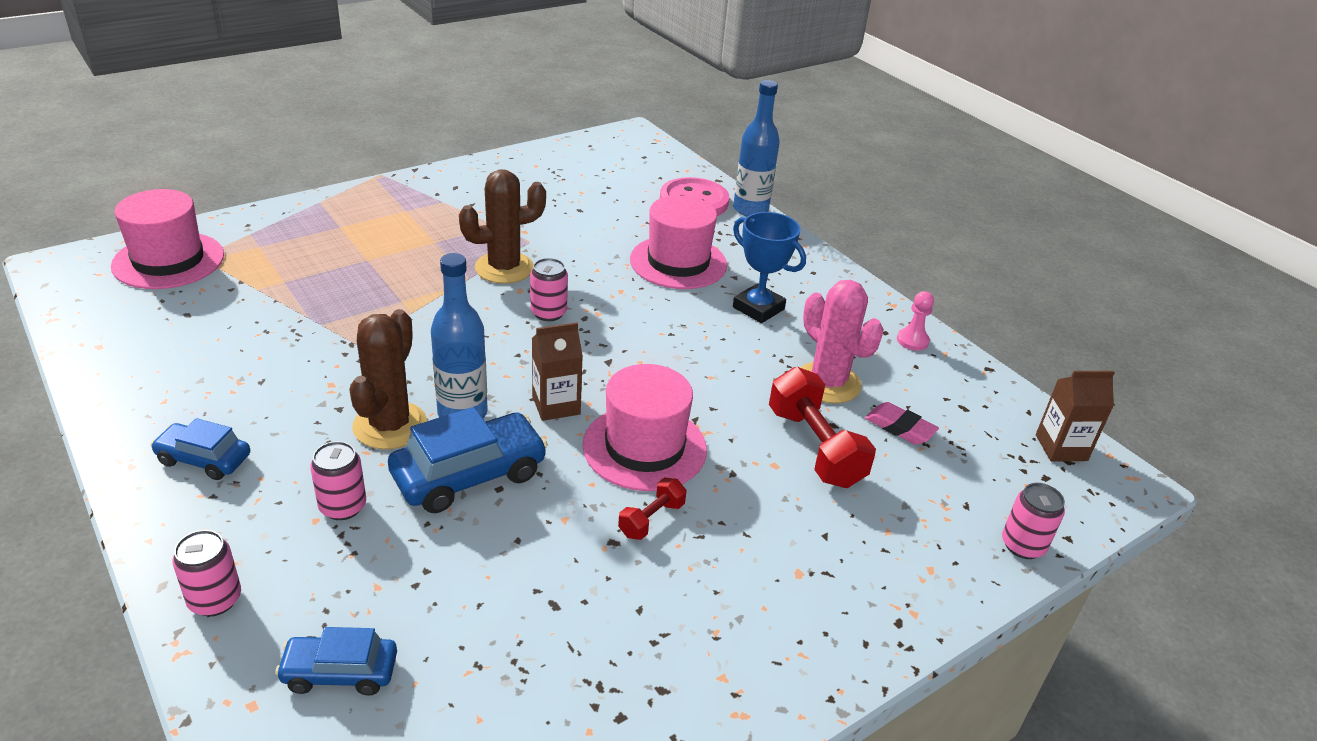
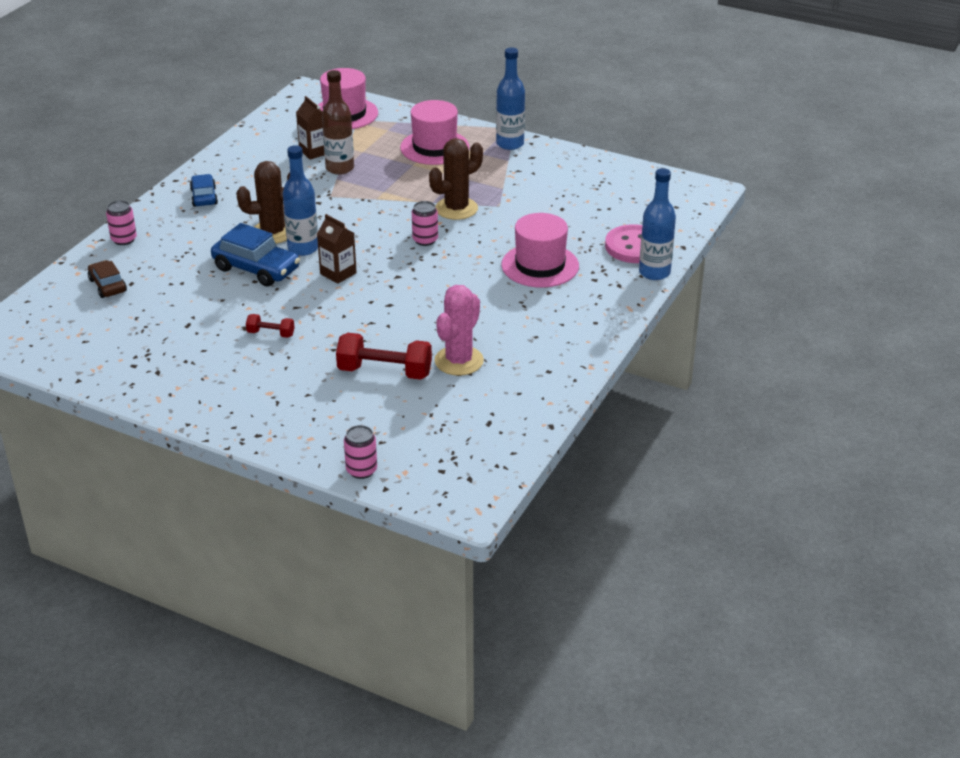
camera: 65 degrees right, 0 degrees up
blue car [275,627,397,696] -> brown car [88,260,127,298]
pink can [310,441,366,520] -> none
brown cactus [459,169,546,284] -> brown cactus turned 75 degrees counterclockwise [429,138,483,220]
pink hat [582,364,707,491] -> pink hat moved to [400,100,469,165]
blue trophy [733,212,806,323] -> none
red dumbbell [769,367,876,488] -> red dumbbell turned 60 degrees clockwise [336,333,432,380]
pink eraser [865,402,939,445] -> none
pink pawn [897,291,934,351] -> none
brown carton [1036,371,1115,461] -> brown carton moved to [296,96,324,160]
none -> brown bottle [322,70,354,175]
none -> blue bottle [496,47,525,150]

